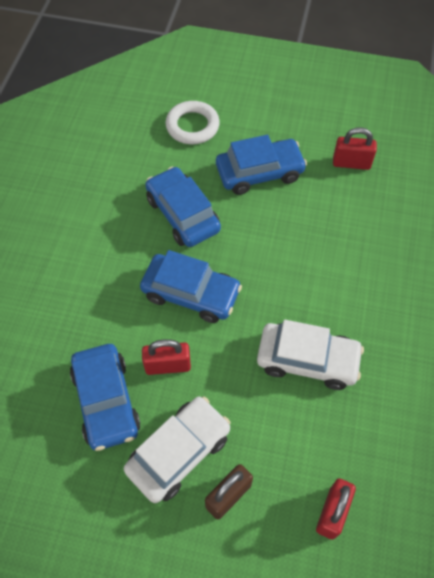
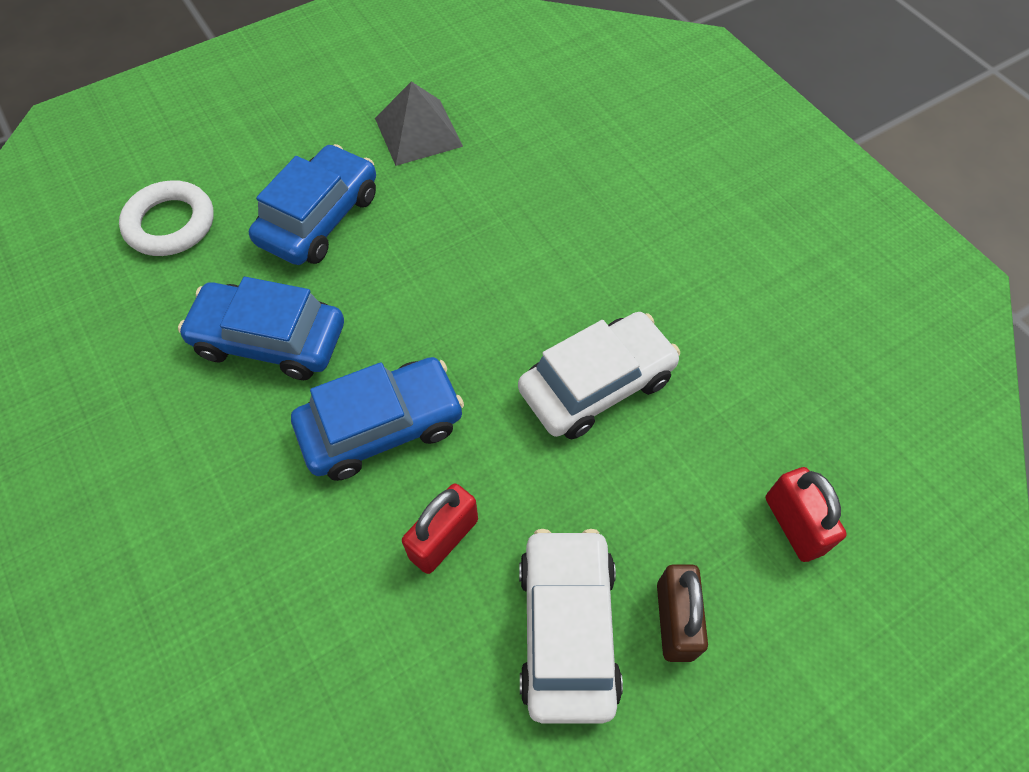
camera: 45 degrees left, 0 degrees up
blue car [70,344,141,451] -> none
red padlock [333,127,377,170] -> grey pyramid [375,81,463,166]

